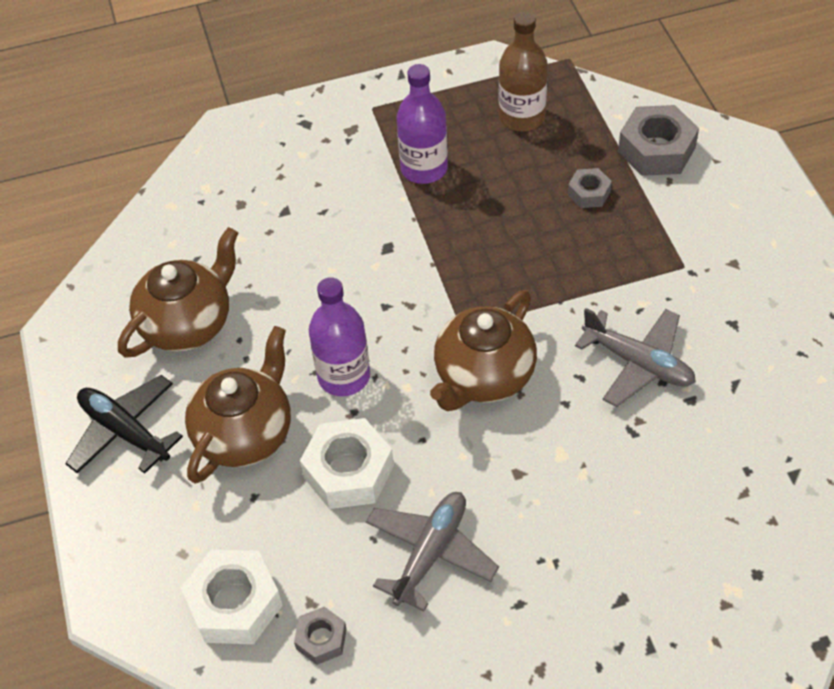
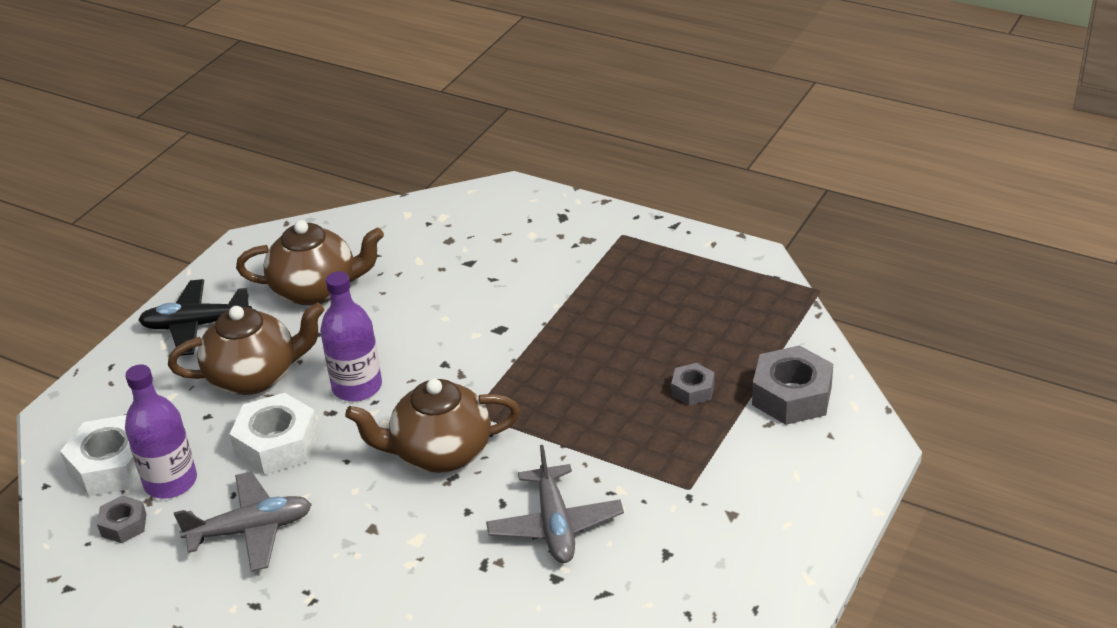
camera: 45 degrees right, 15 degrees down
black plane [65,375,183,474] -> black plane turned 90 degrees counterclockwise [138,279,252,356]
purple bottle [397,64,448,184] -> purple bottle moved to [125,364,197,499]
brown bottle [499,12,548,131] -> none

